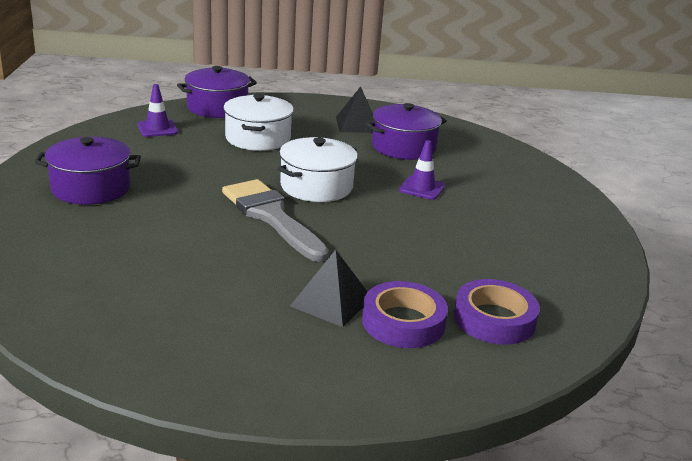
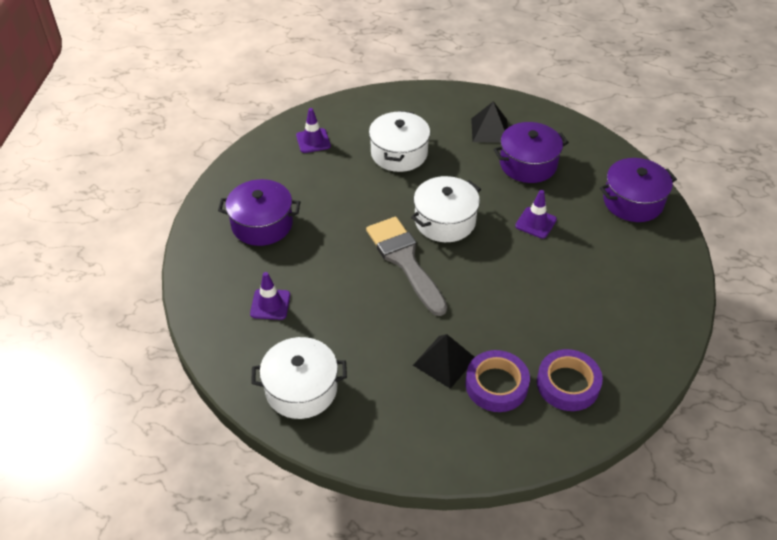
camera: 10 degrees right, 20 degrees up
purple pot [177,66,257,118] -> purple pot moved to [600,158,677,222]
none -> purple traffic cone [250,272,290,320]
none -> white pot [251,337,347,419]

